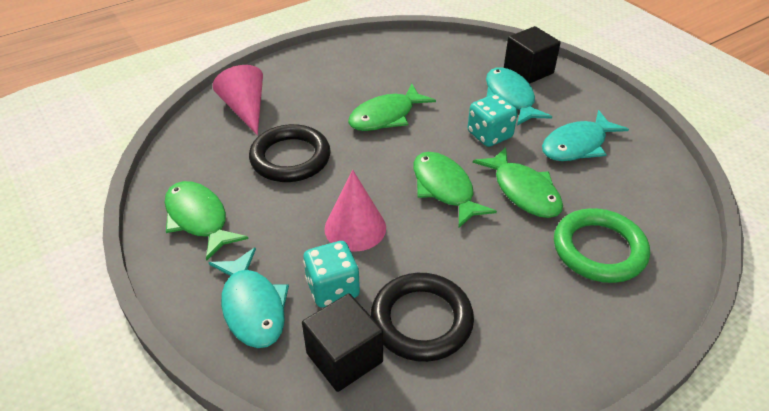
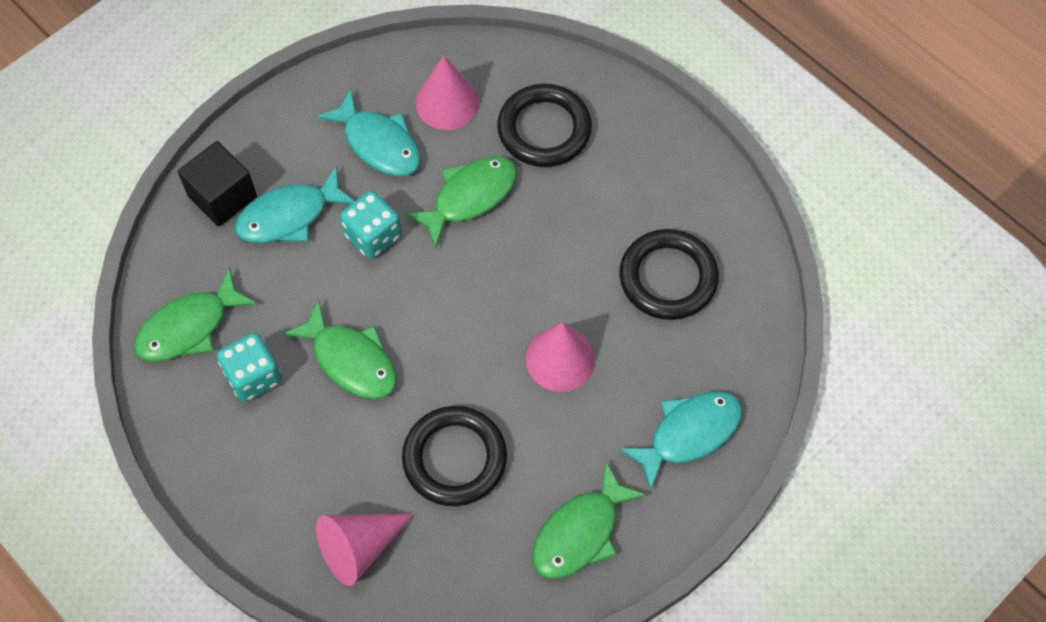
camera: 100 degrees left, 20 degrees up
black cube [302,293,383,392] -> none
turquoise dice [303,241,360,308] -> turquoise dice moved to [217,333,282,402]
green fish [413,152,497,229] -> green fish moved to [134,268,258,362]
green ring [554,208,650,283] -> black ring [497,84,592,167]
none -> pink cone [416,55,480,130]

